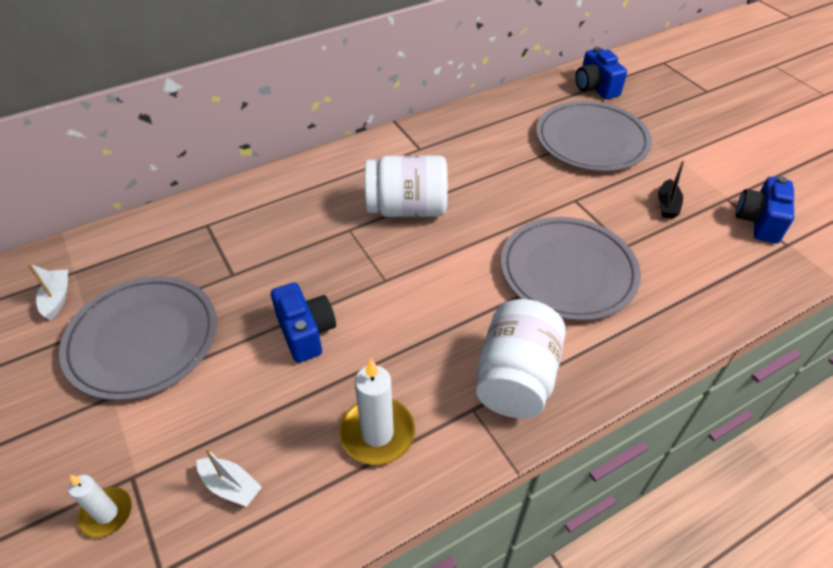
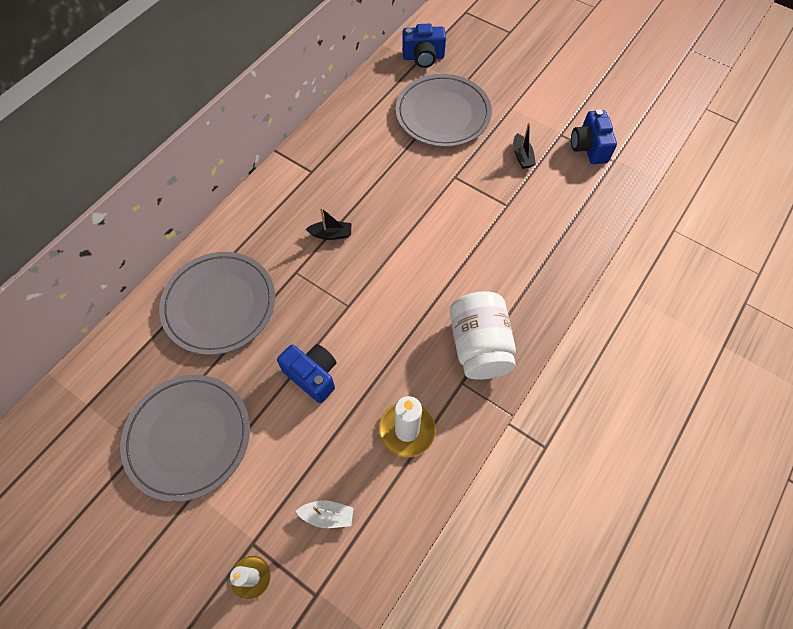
camera: 25 degrees left, 15 degrees up
white boat [28,263,68,320] -> none
white jar [365,155,448,217] -> black boat [305,207,351,240]
grey plate [501,217,641,321] -> grey plate moved to [159,252,275,355]
blue camera [575,47,627,99] -> blue camera turned 45 degrees counterclockwise [402,24,446,68]

